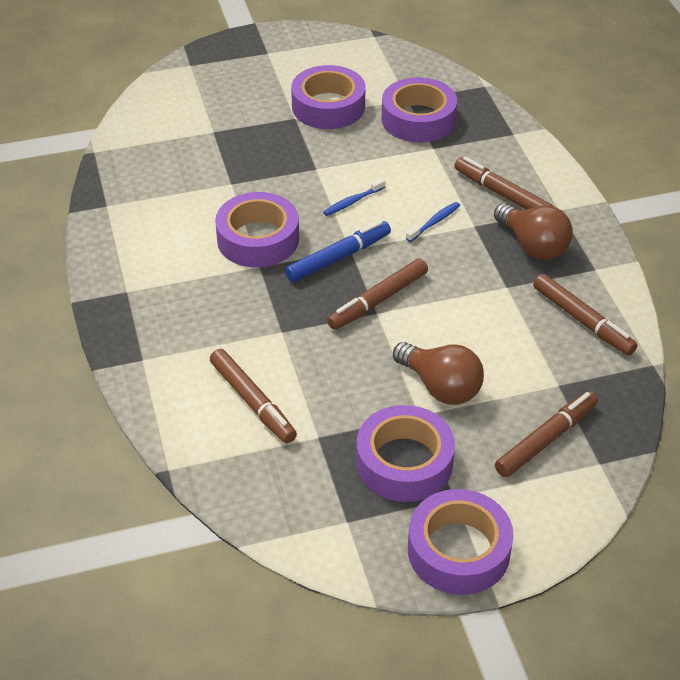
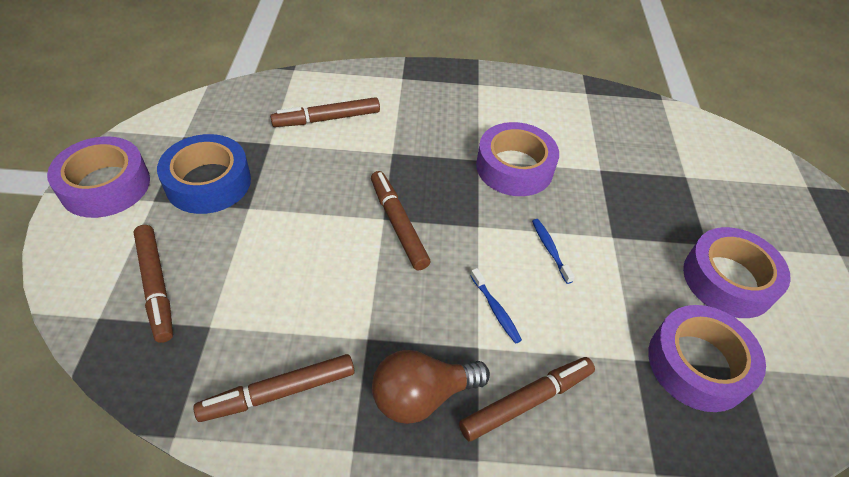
camera: 105 degrees right, 5 degrees up
blue marker [285,220,391,282] -> none
purple tape [356,405,455,502] -> blue tape [157,134,251,214]
brown light bulb [393,342,484,405] -> none

